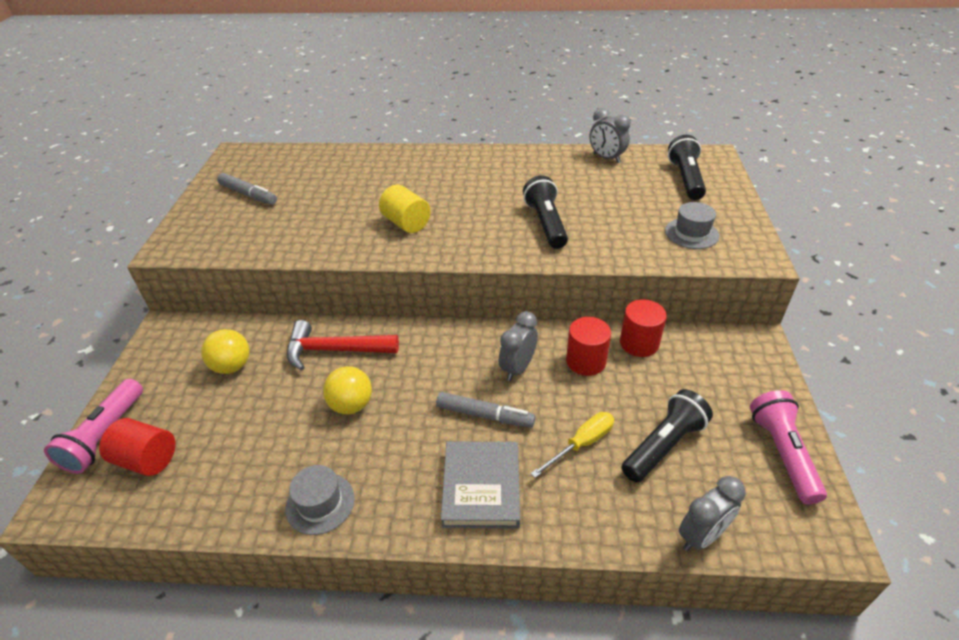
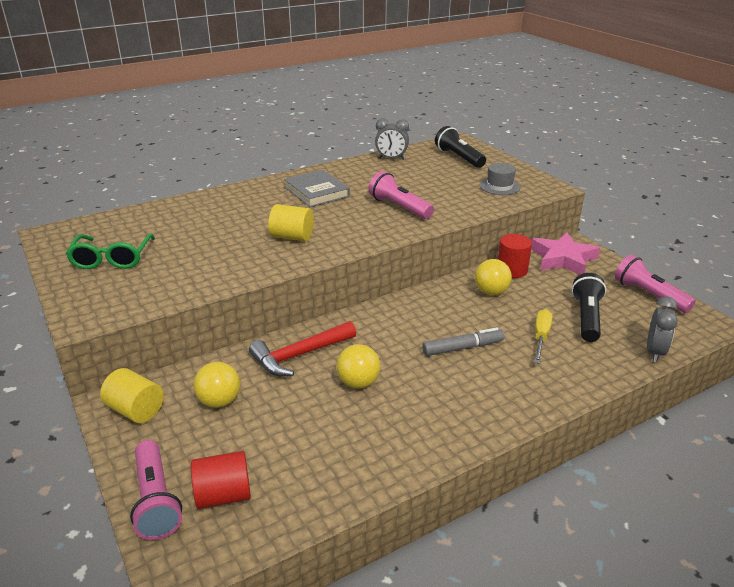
camera: 35 degrees left, 10 degrees down
grey marker [217,173,277,205] -> green glasses [66,233,155,269]
grey hat [285,465,355,535] -> none
grey book [441,442,520,529] -> grey book moved to [284,170,350,207]
grey clock [499,311,538,381] -> none
black flashlight [523,176,568,249] -> pink flashlight [369,171,434,219]
red cylinder [566,317,611,376] -> yellow ball [475,259,512,295]
none -> yellow cylinder [100,368,164,423]
none -> pink star [531,232,600,275]

